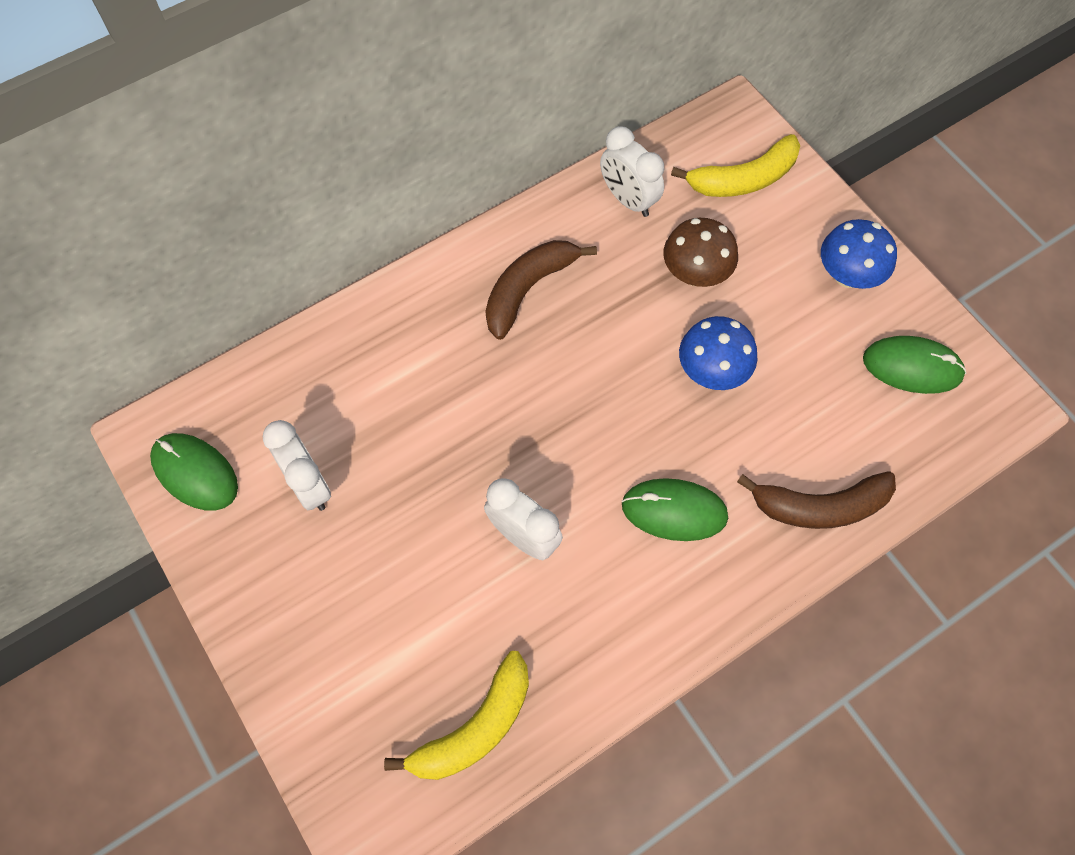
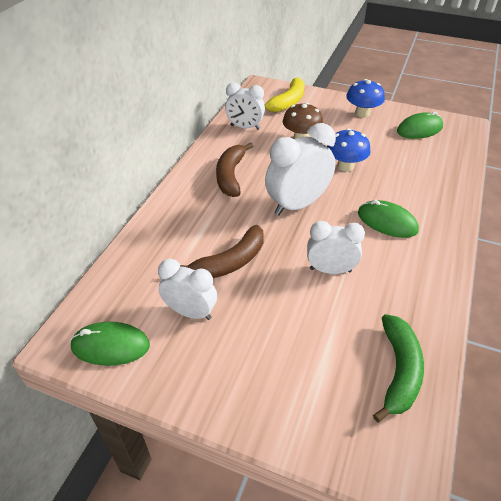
camera: 35 degrees left, 20 degrees down
yellow banana [384,651,529,780] -> green banana [373,314,424,422]
green mouse [622,478,728,541] -> green mouse turned 60 degrees clockwise [358,199,419,238]
brown banana [737,471,896,529] -> brown banana moved to [180,225,264,278]
none -> white clock [265,123,336,215]

